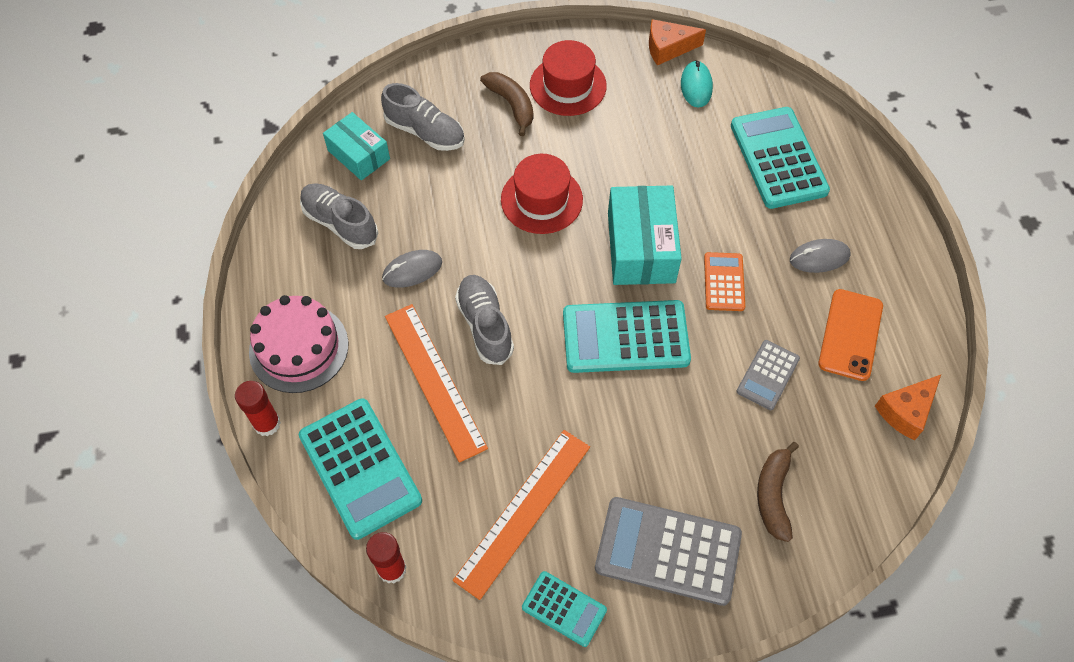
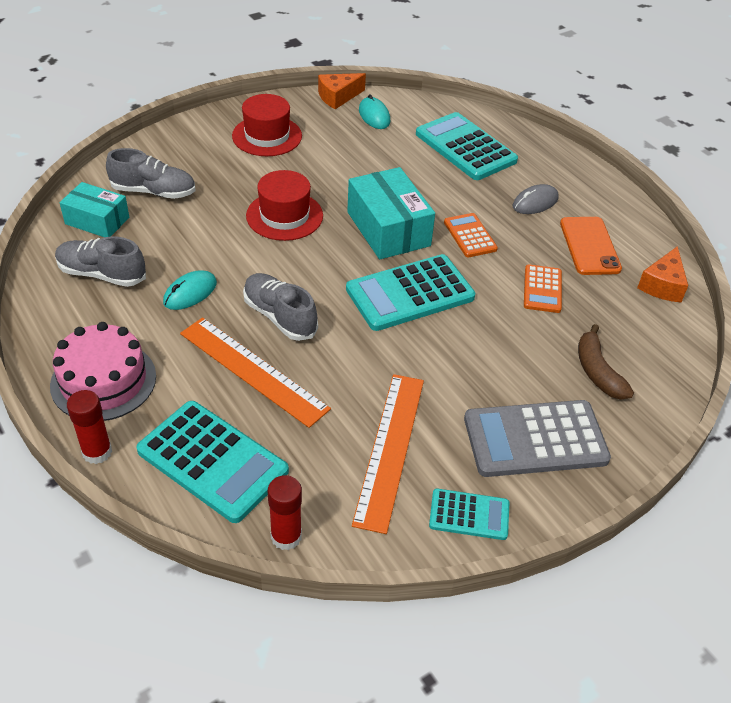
camera: 25 degrees left, 15 degrees down
grey mouse [382,250,442,288] -> turquoise mouse [163,270,217,310]
brown banana [480,72,533,136] -> none
grey calculator [737,340,800,410] -> orange calculator [524,264,562,313]

